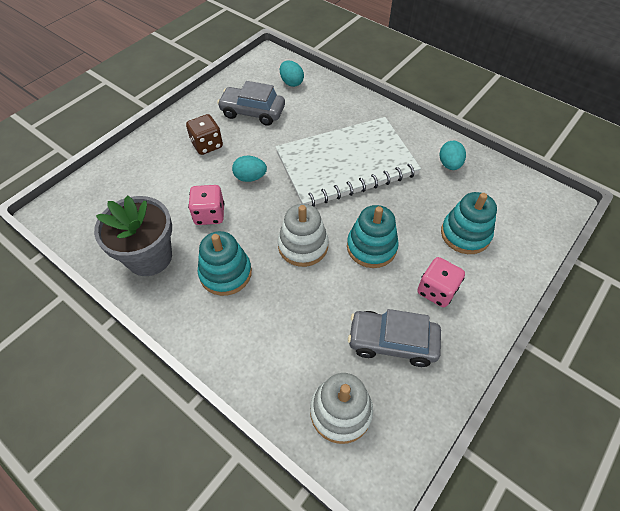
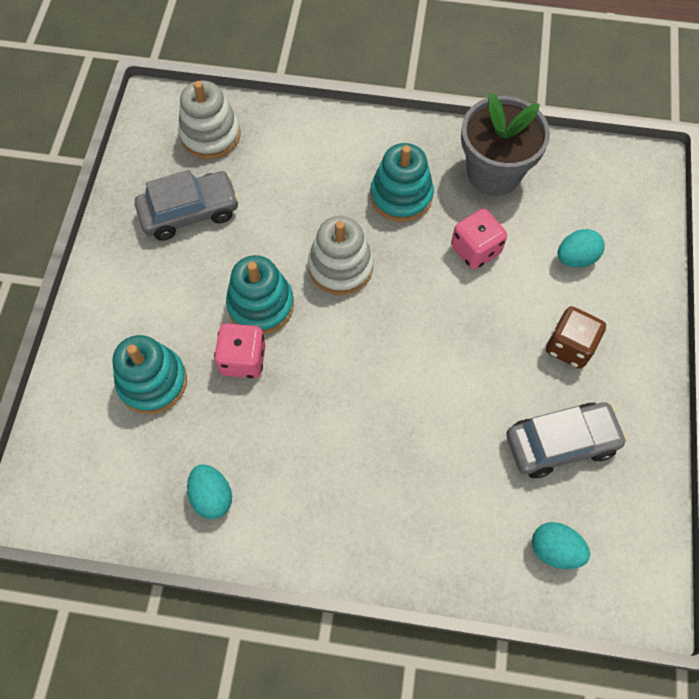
camera: 150 degrees right, 10 degrees up
turquoise egg [232,156,267,182] -> turquoise egg moved to [558,229,605,268]
white notebook [275,117,421,207] -> none
pink dice [417,257,465,307] -> pink dice moved to [214,323,266,378]

